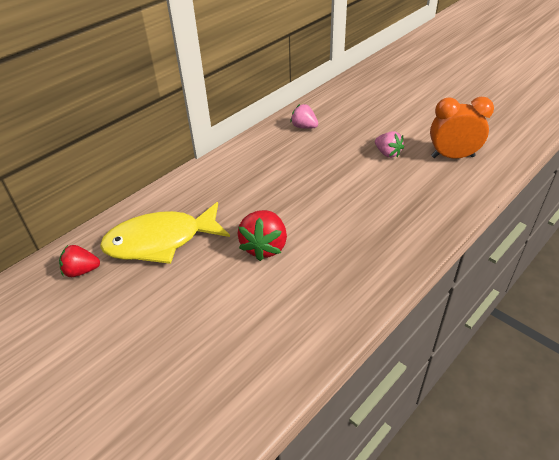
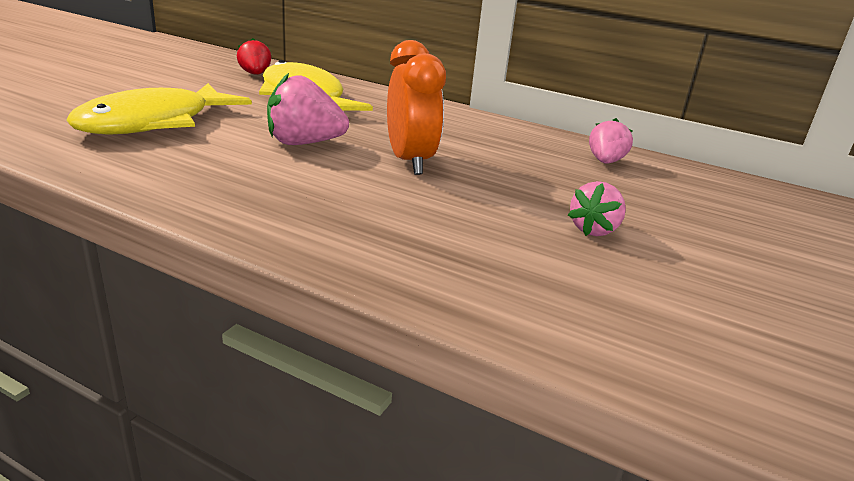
camera: 70 degrees right, 15 degrees down
red strawberry [237,210,287,261] -> pink strawberry [267,73,349,145]
orange clock [430,97,494,159] -> orange clock moved to [387,40,446,175]
none -> yellow fish [66,83,252,135]

